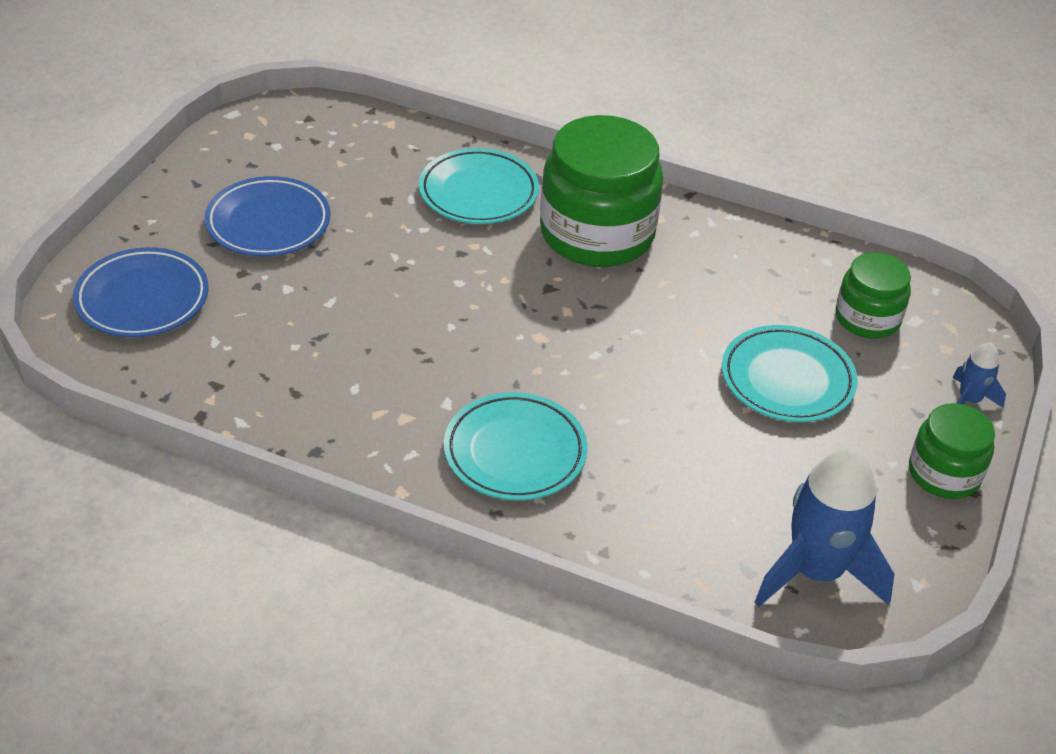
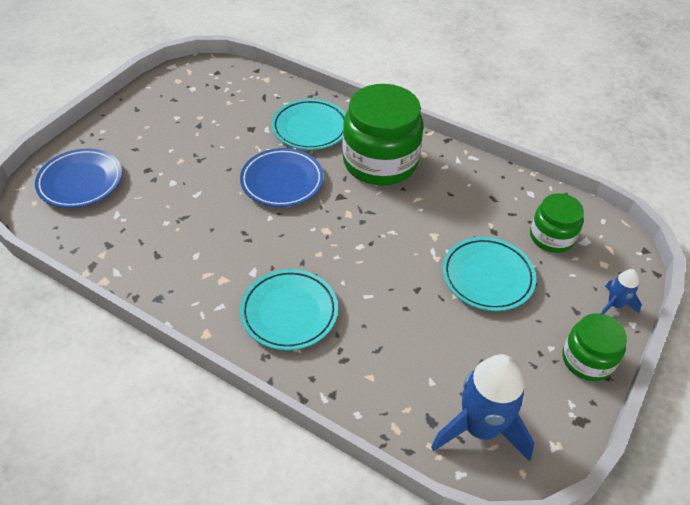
camera: 10 degrees right, 5 degrees up
blue plate [204,176,330,256] -> blue plate moved to [240,148,324,207]

